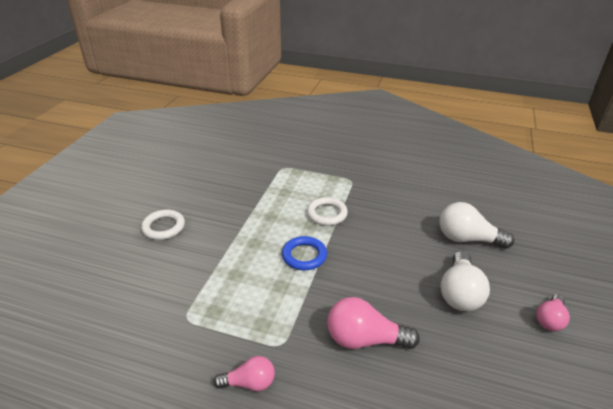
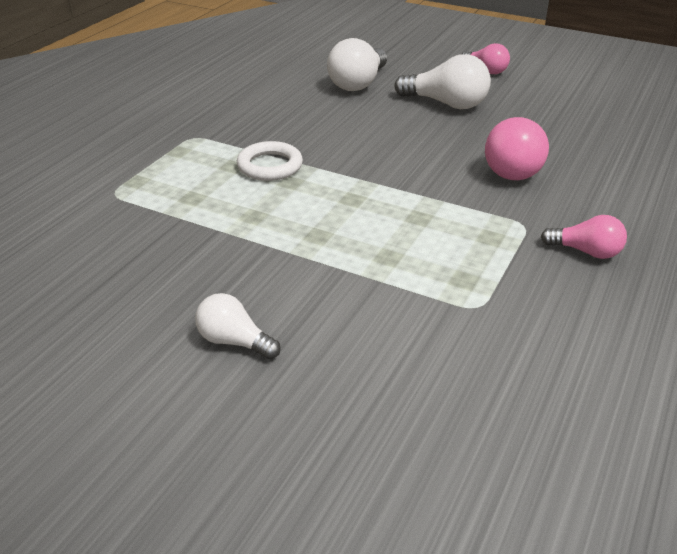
camera: 80 degrees left, 0 degrees up
white ring [141,209,185,240] -> white light bulb [195,293,281,360]
pink light bulb [214,356,275,391] -> pink light bulb turned 105 degrees clockwise [541,215,627,259]
blue ring [282,236,327,270] -> none

